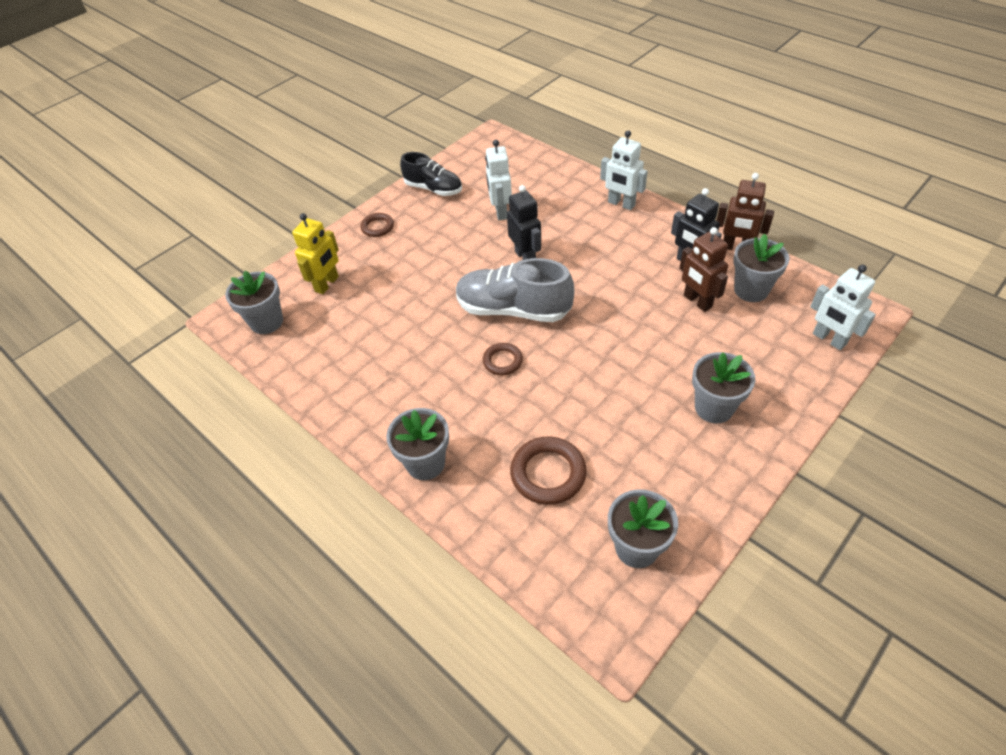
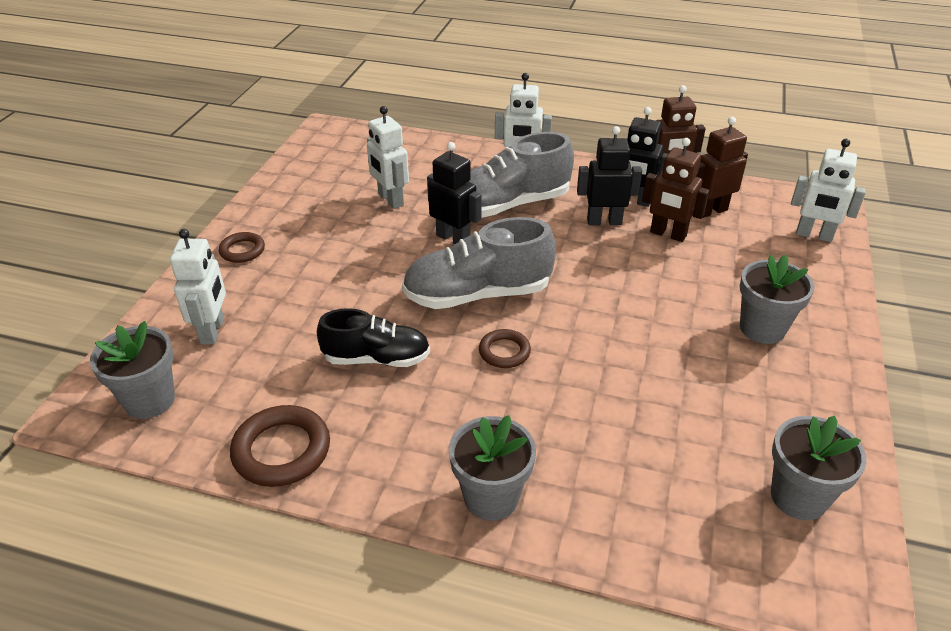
camera: 30 degrees left, 10 degrees down
yellow robot [292,213,339,294] -> white robot [170,229,226,344]
black shoe [400,152,462,196] -> black shoe moved to [317,308,430,367]
brown ring [510,437,587,505] -> brown ring moved to [230,405,330,487]
grey flower pot [733,234,790,302] -> brown robot [696,117,748,218]
none -> grey shoe [469,132,574,218]
none -> black robot [577,126,642,225]

